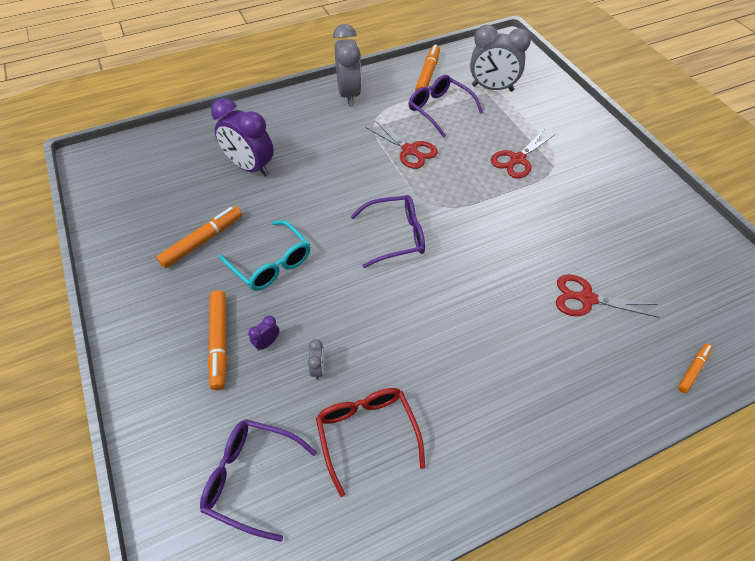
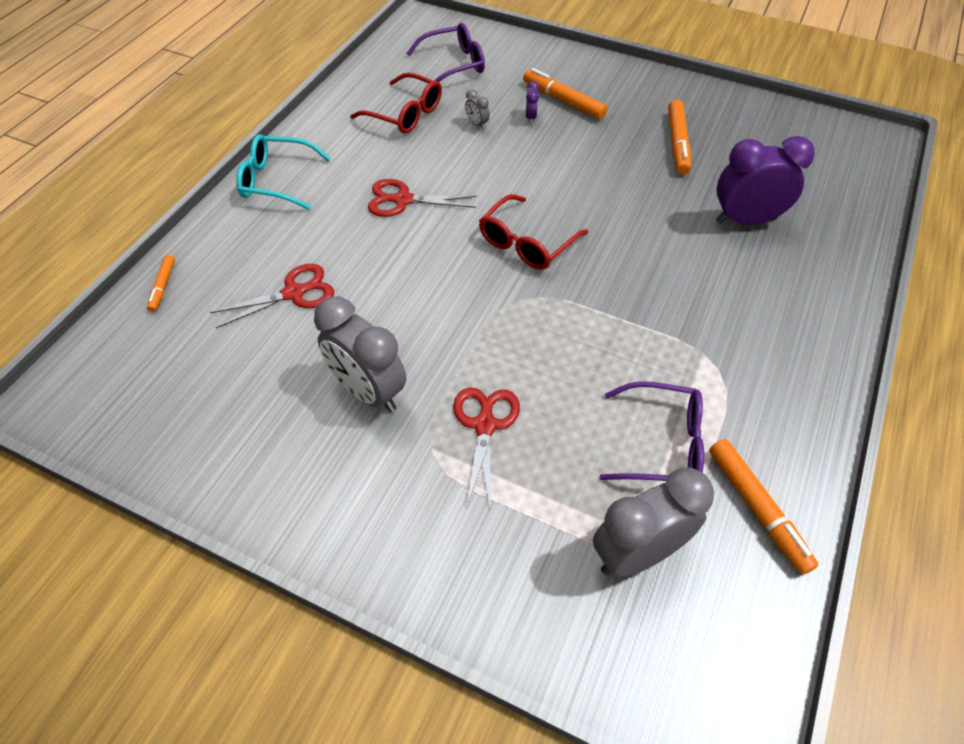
camera: 140 degrees right, 0 degrees up
turquoise glasses [219,220,310,291] -> turquoise glasses moved to [236,134,331,210]
grey clock [333,24,362,106] -> grey clock moved to [314,297,406,412]
purple glasses [350,195,425,268] -> red glasses [479,194,588,270]
red scissors [366,121,438,169] -> red scissors moved to [368,179,477,217]

